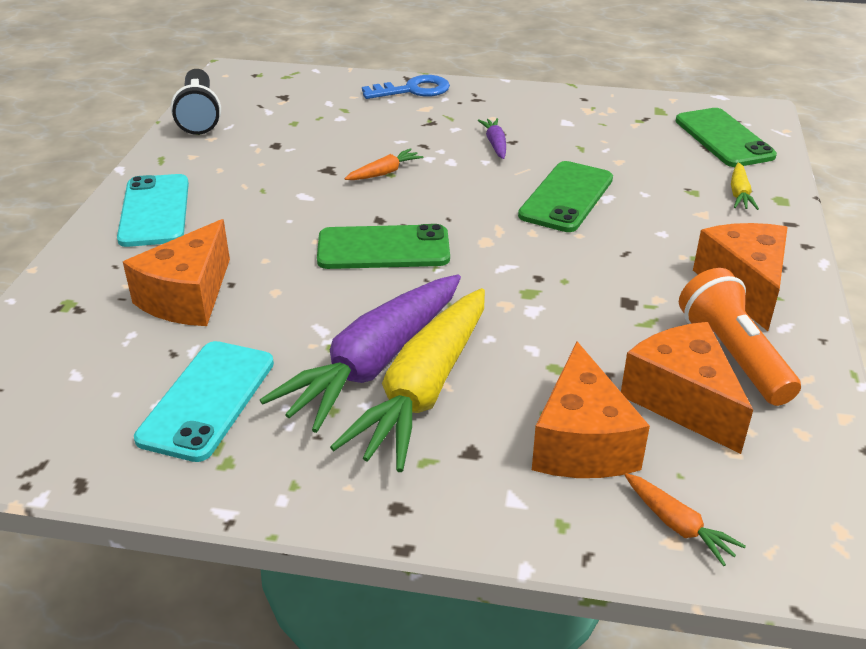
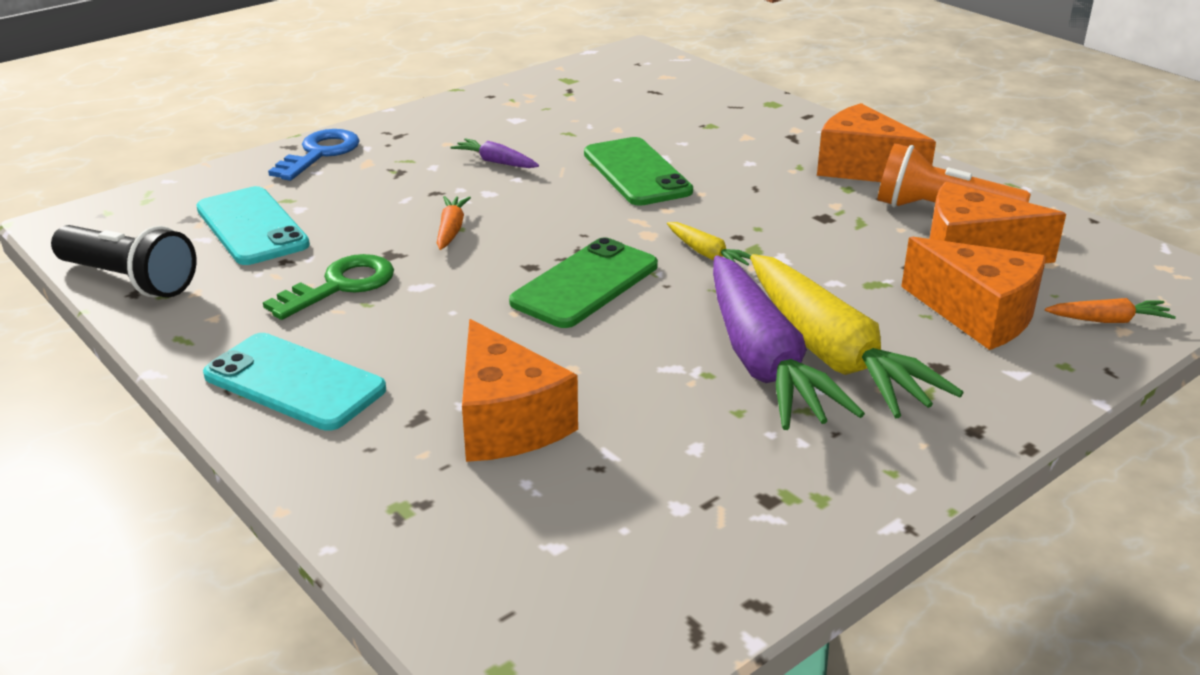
camera: 50 degrees left, 5 degrees down
turquoise phone [134,341,274,462] -> turquoise phone moved to [196,186,310,265]
green phone [675,108,777,167] -> none
yellow carrot [731,162,759,210] -> yellow carrot moved to [667,222,751,266]
none -> green key [263,254,394,320]

